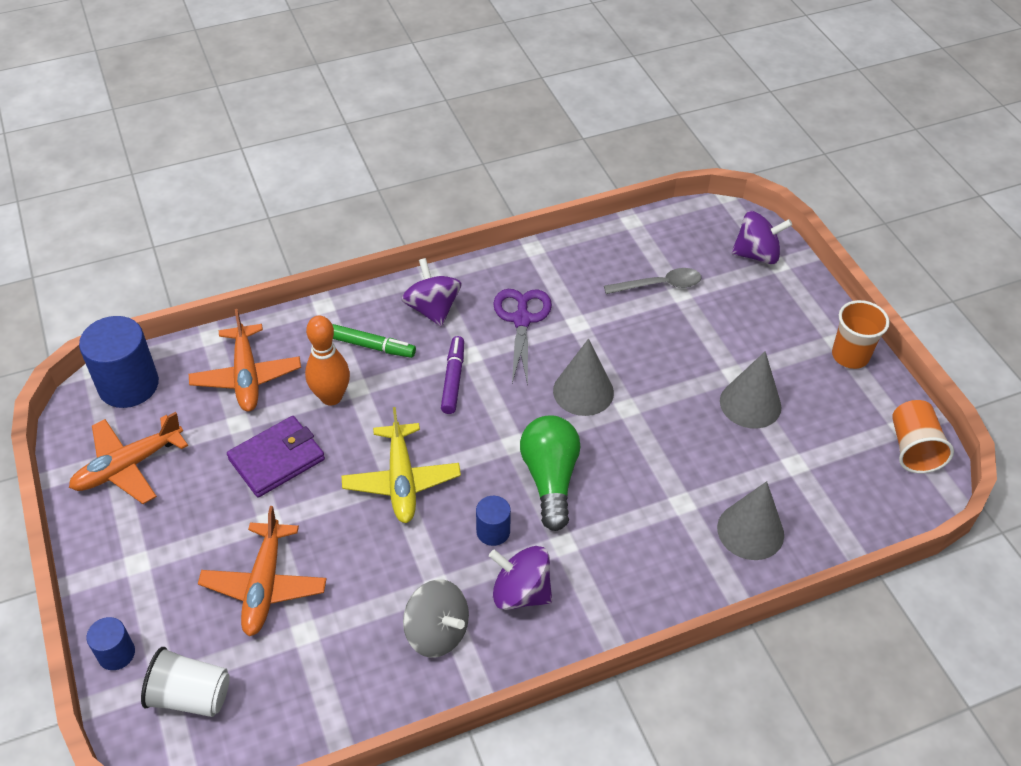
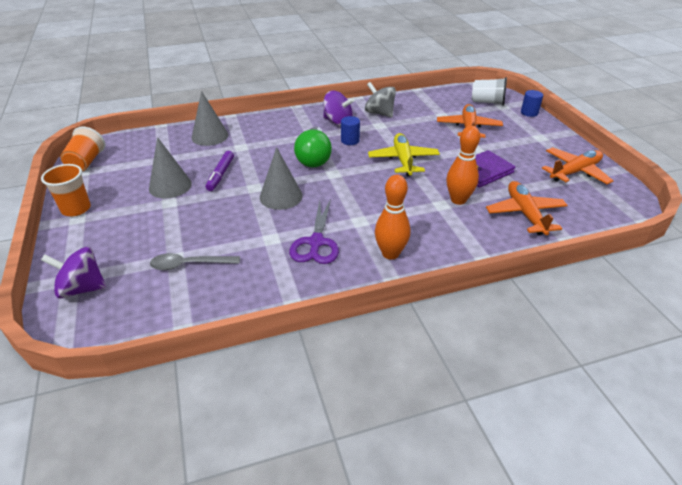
camera: 175 degrees left, 10 degrees down
blue cylinder [79,316,159,408] -> none
green marker [332,324,416,358] -> none
purple spinning top [402,258,462,327] -> orange bowling pin [375,175,410,260]
purple marker [441,336,464,414] -> purple marker moved to [206,151,234,191]

